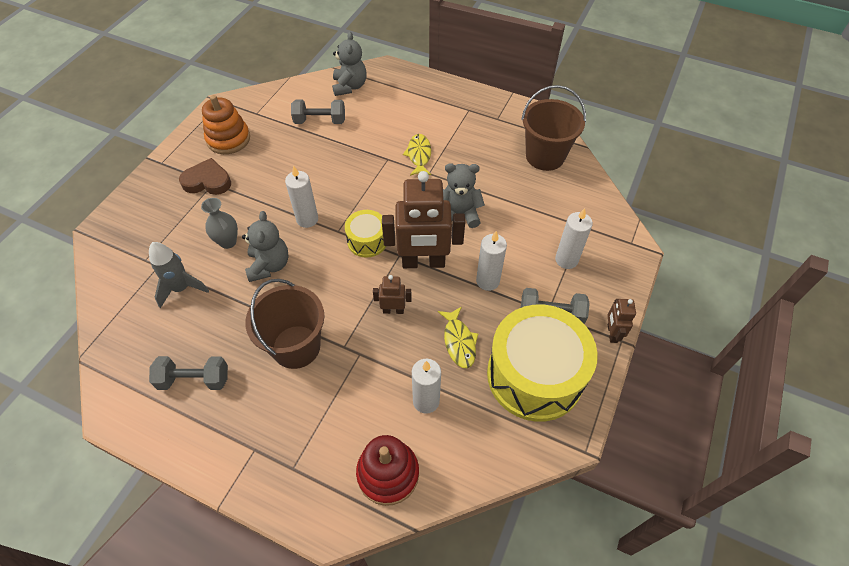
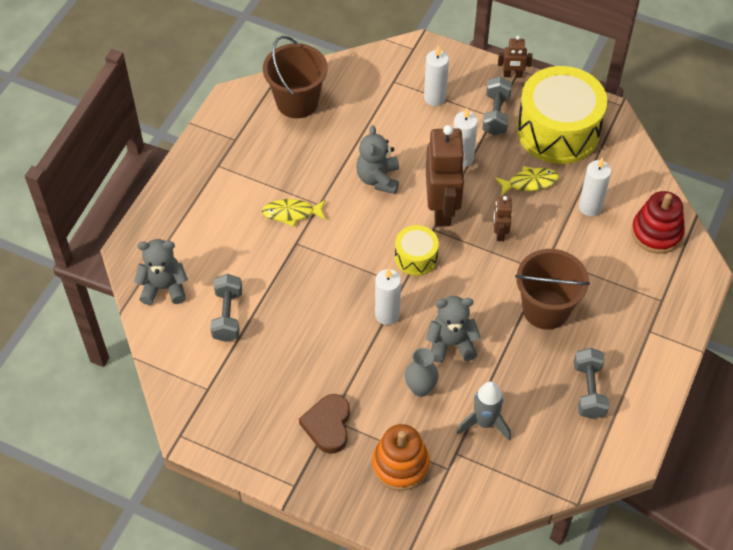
camera: 90 degrees left, 0 degrees up
orange stacking toy [202,95,250,154] -> orange stacking toy moved to [372,424,430,491]

